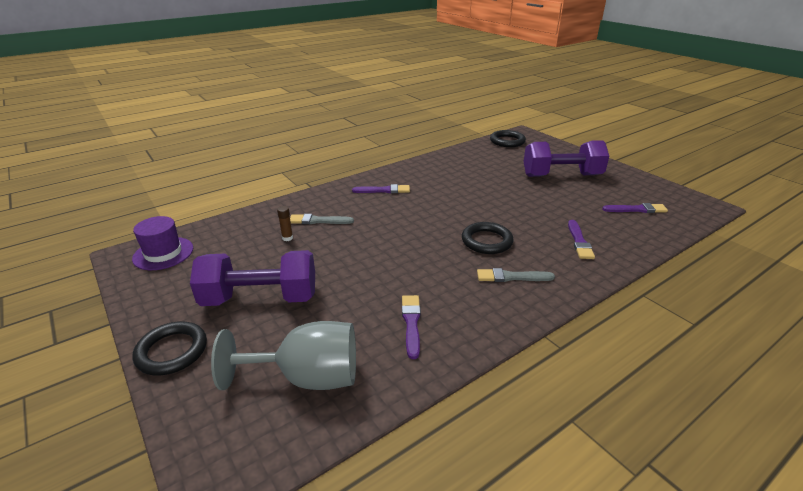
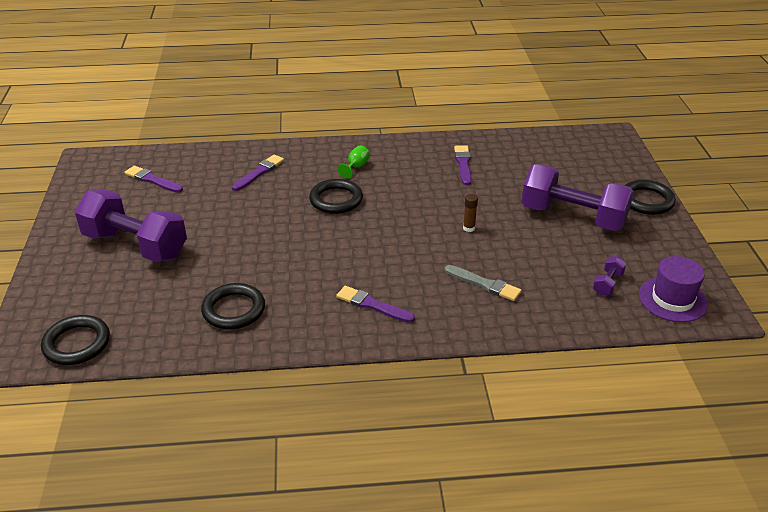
camera: 150 degrees left, 5 degrees up
grey goblet [211,321,356,390] -> none
brown glue stick [277,206,293,241] -> brown glue stick moved to [463,194,478,232]
purple brush [402,295,421,359] -> purple brush turned 150 degrees clockwise [454,145,472,185]
grey brush [477,268,555,282] -> green goblet [338,146,370,179]
none -> black ring [201,283,265,329]
none -> purple dumbbell [593,256,627,296]

